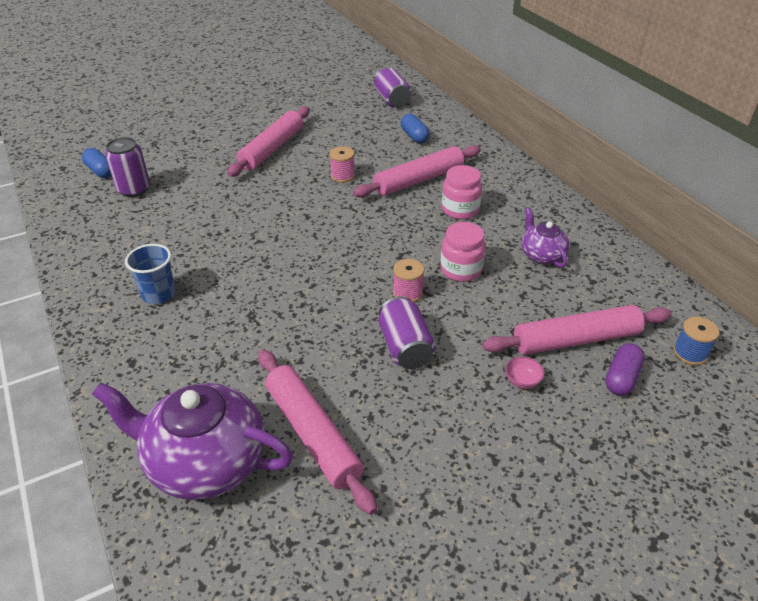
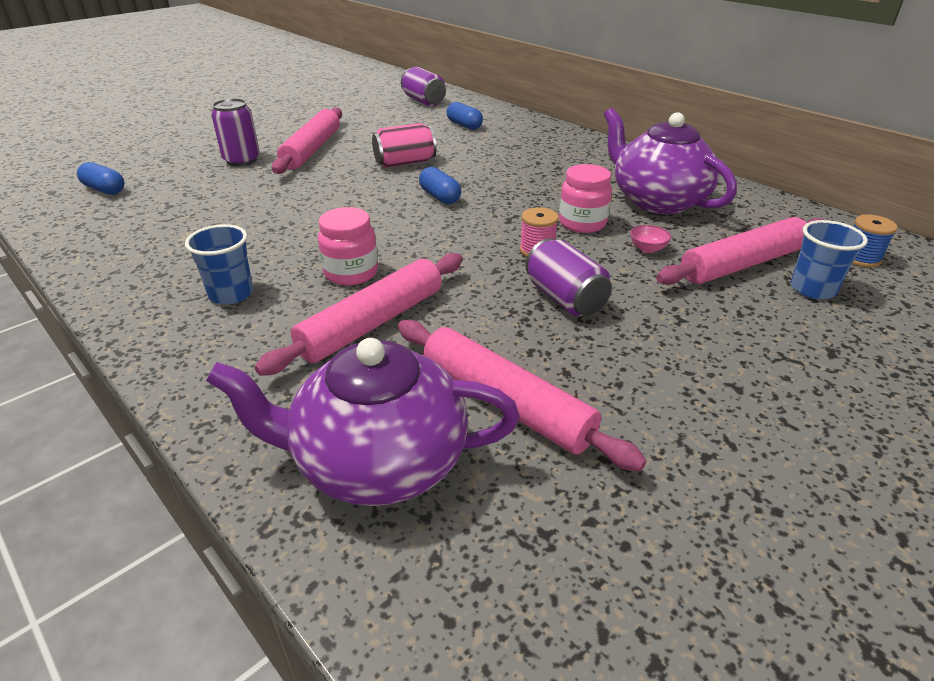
camera: 15 degrees left, 5 degrees down
purple can [105,137,150,197] -> purple can moved to [211,98,260,166]
pink spool [330,147,355,183] -> pink can [372,123,437,168]
pink rolling pin [353,145,481,198] -> pink rolling pin moved to [255,253,463,376]
pink jar [442,165,482,220] -> pink jar moved to [318,207,378,285]
pink bowl [505,356,545,389] -> pink bowl moved to [630,225,671,253]
purple teapot [522,207,570,268] -> purple teapot [604,108,737,214], size x1.90
purple capsule [605,343,645,395] -> blue cup [791,220,868,299]
none -> blue capsule [419,167,461,204]

